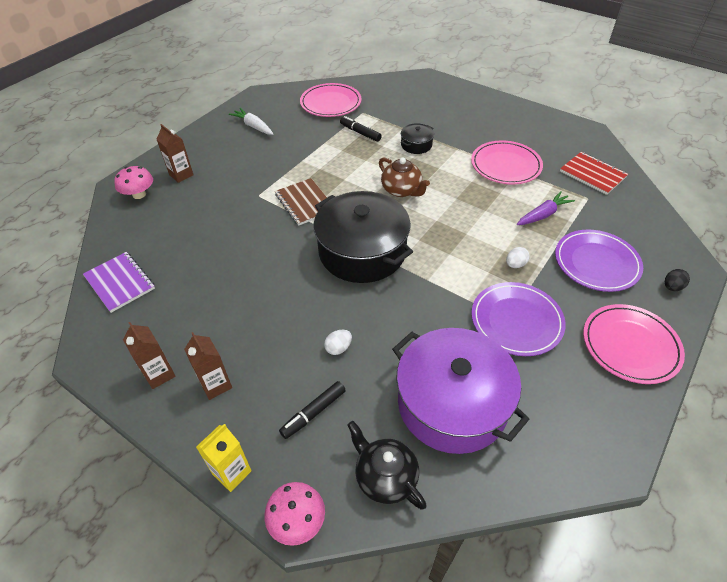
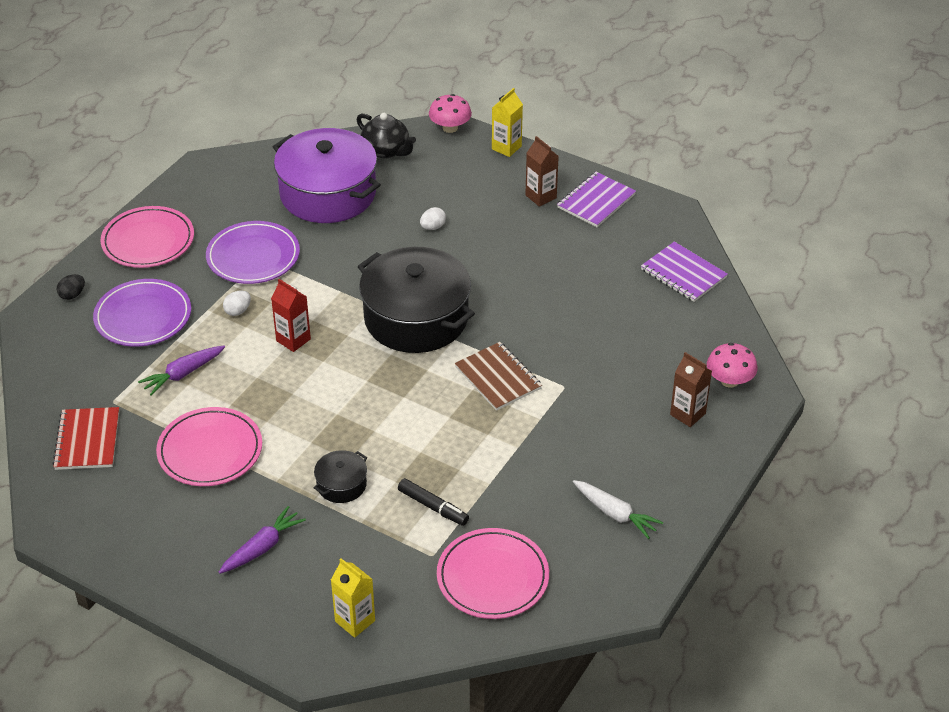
camera: 175 degrees right, 5 degrees down
brown carton [123,322,176,389] -> purple notebook [557,172,636,227]
black marker [279,381,346,439] -> none
brown teapot [379,157,430,197] -> none
red notebook [560,152,628,195] -> red notebook turned 45 degrees clockwise [52,407,119,470]
none -> purple carrot [219,506,306,574]
none -> red carton [271,279,311,352]
none -> yellow carton [331,558,375,638]

